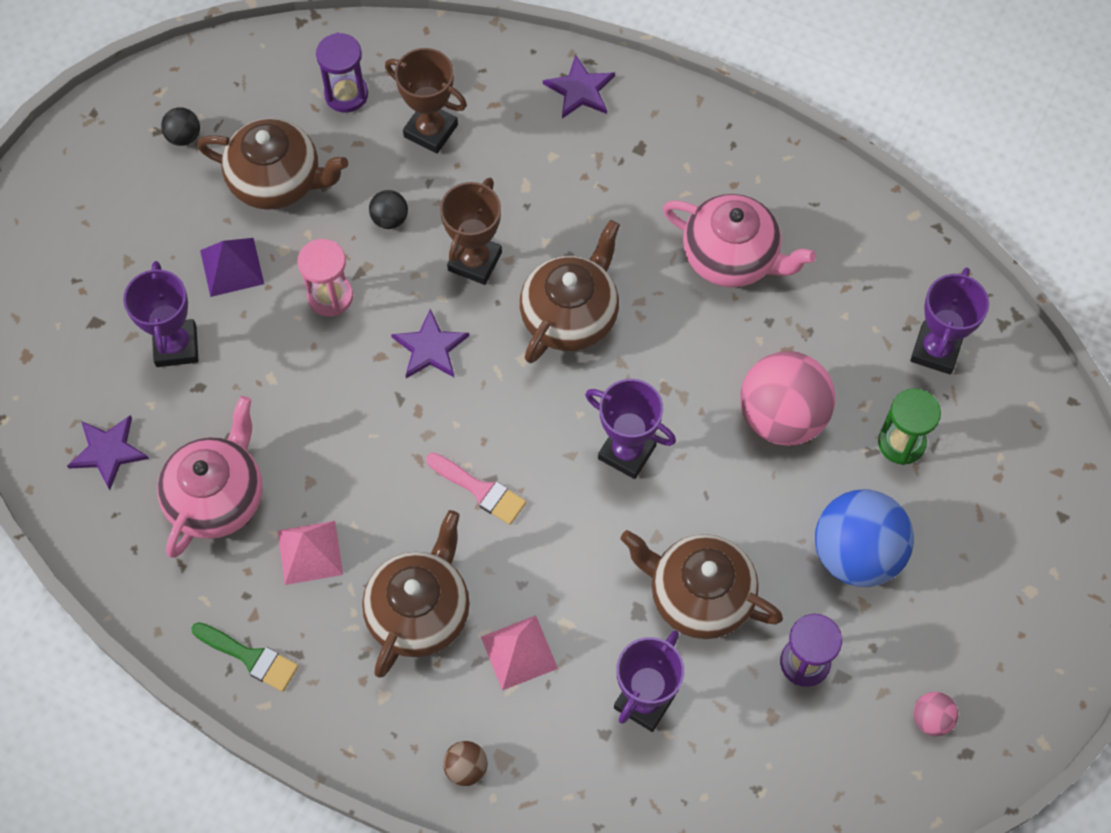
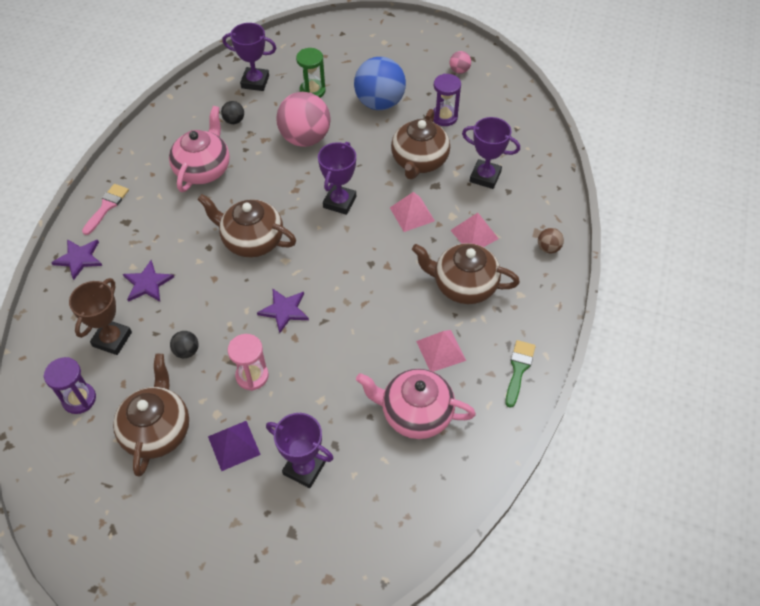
camera: 100 degrees left, 10 degrees down
purple star [67,415,149,490] -> purple star moved to [123,260,174,302]
purple trophy [123,261,198,367] -> purple trophy turned 45 degrees clockwise [266,413,334,488]
black ball [161,107,200,146] -> black ball moved to [221,101,244,124]
pink brush [426,453,526,525] -> pink brush moved to [82,184,129,235]
brown trophy [440,178,502,285] -> none
none -> pink pyramid [390,192,435,232]

